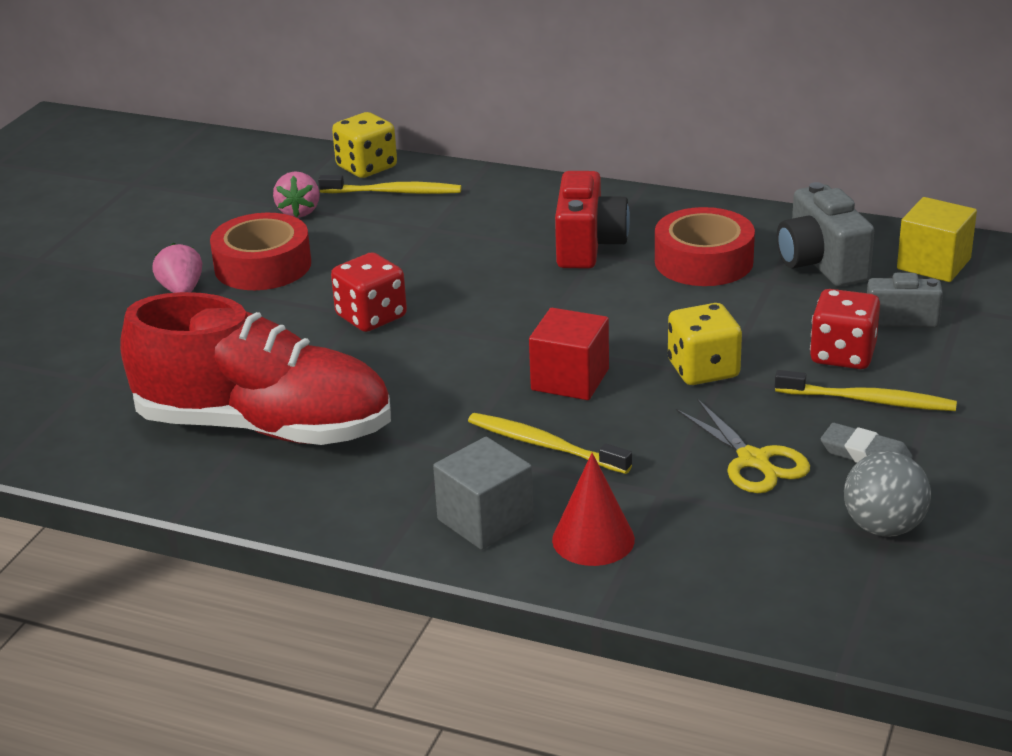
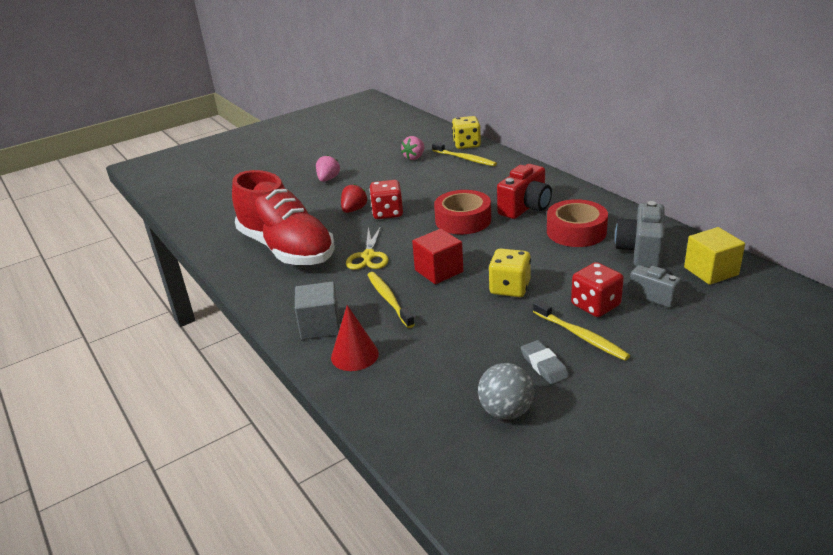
camera: 35 degrees right, 0 degrees up
red tape [210,213,311,290] -> red tape moved to [434,190,491,234]
yellow scissors [676,399,810,493] -> yellow scissors moved to [346,226,389,270]
none -> red strawberry [341,184,368,213]

